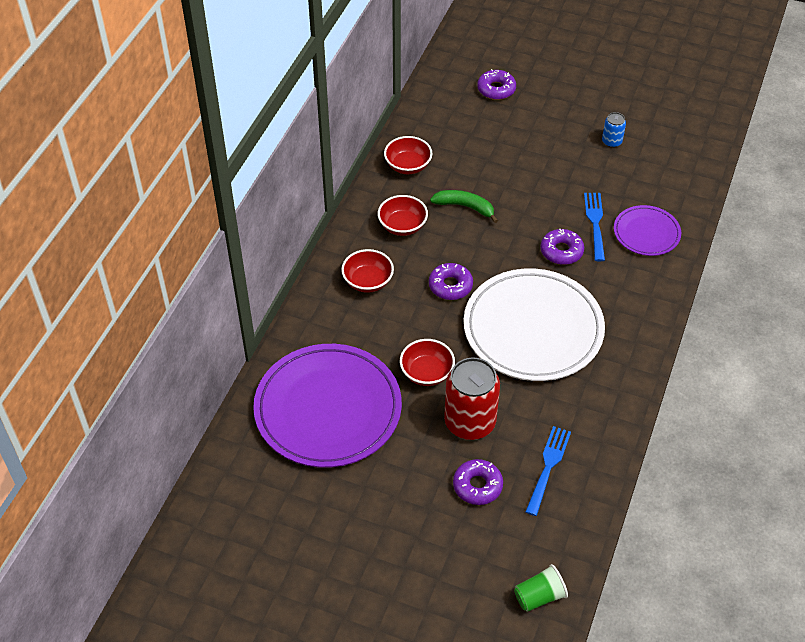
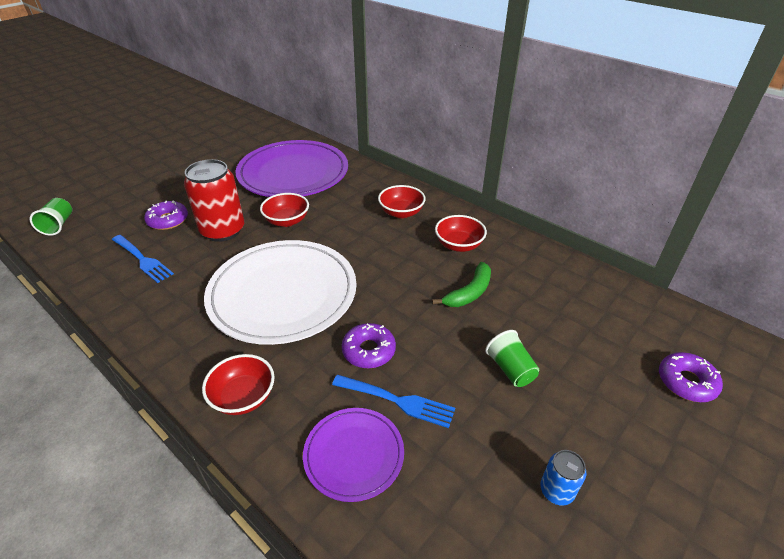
camera: 110 degrees right, 10 degrees down
red bowl [384,136,432,174] -> red bowl moved to [202,354,275,415]
purple donut [429,263,473,300] -> none
none -> green cup [485,330,539,387]

